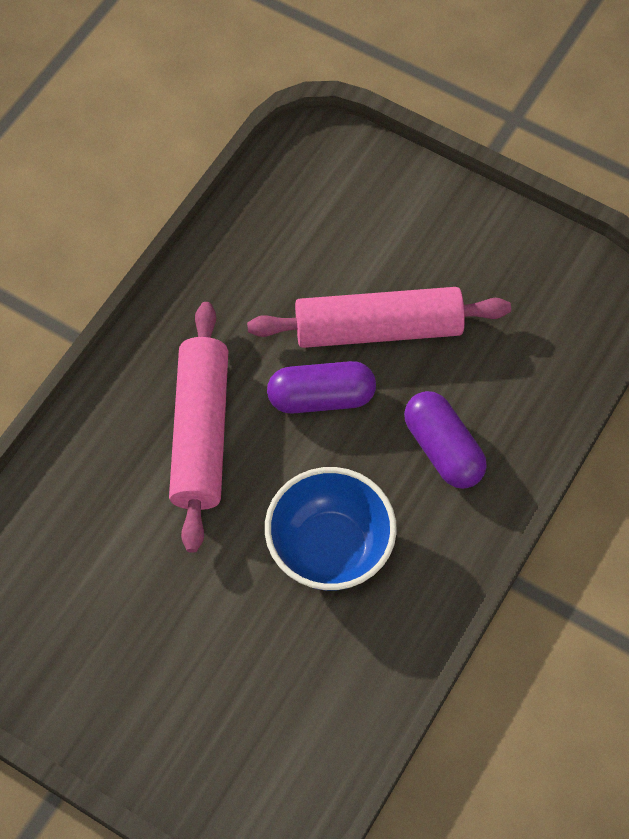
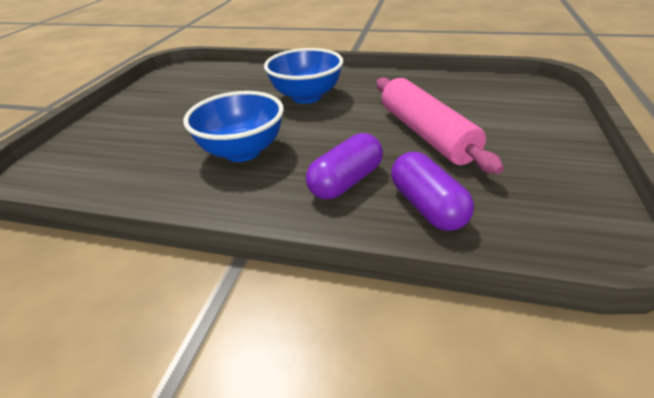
camera: 75 degrees right, 25 degrees down
pink rolling pin [169,302,228,553] -> blue bowl [264,48,344,104]
purple capsule [267,361,376,414] -> purple capsule moved to [391,152,474,231]

